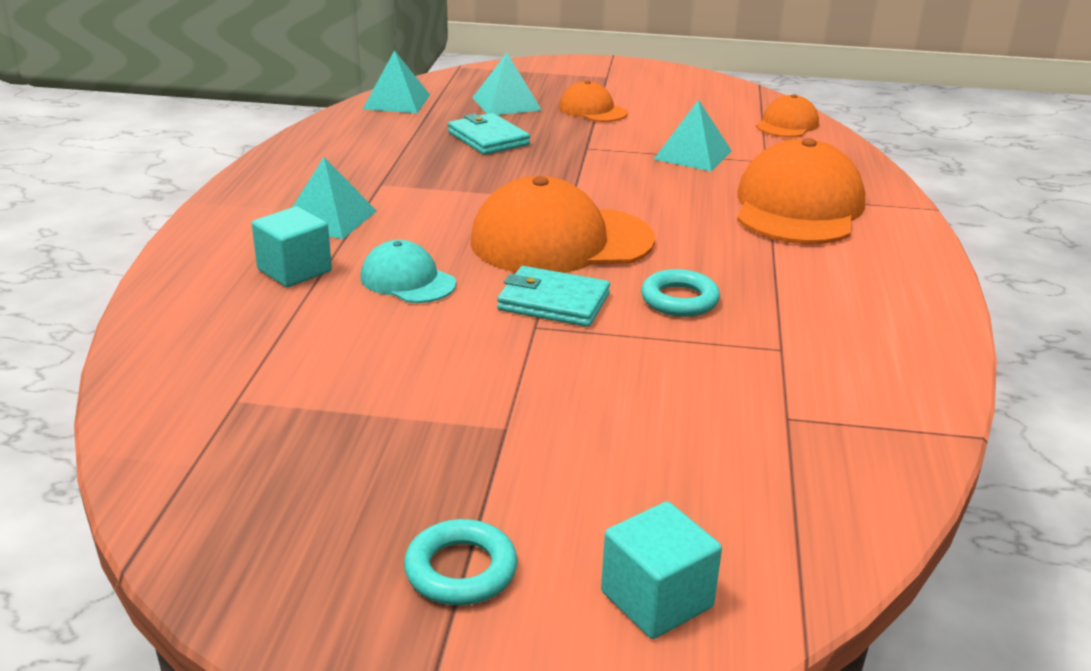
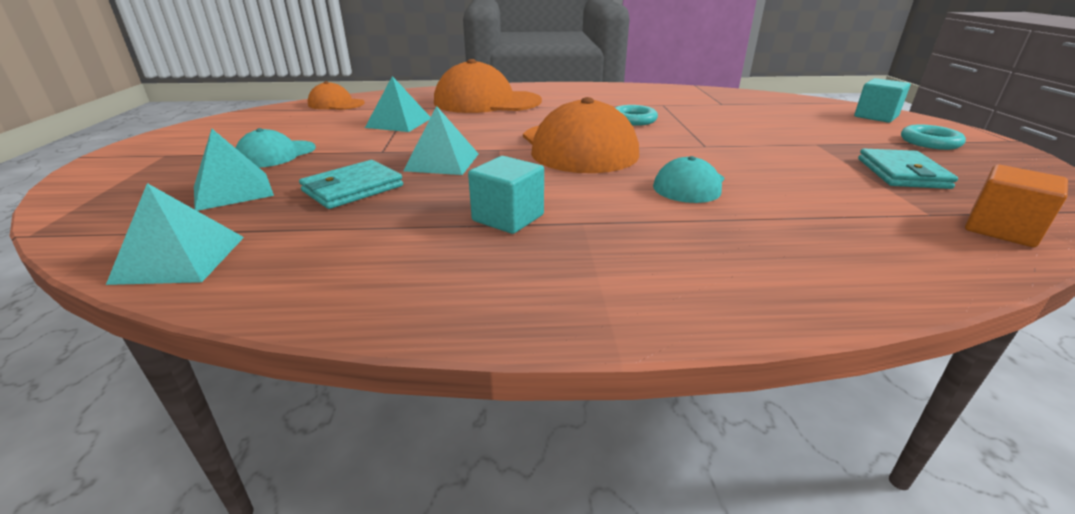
camera: 100 degrees left, 0 degrees up
turquoise cube [252,206,332,287] -> turquoise cube moved to [468,156,544,234]
turquoise pyramid [293,157,377,239] -> turquoise pyramid moved to [403,106,478,175]
turquoise wallet [497,266,610,327] -> turquoise wallet moved to [858,148,958,189]
orange cap [559,80,628,122] -> turquoise cap [235,128,316,168]
none -> orange cube [965,165,1068,247]

